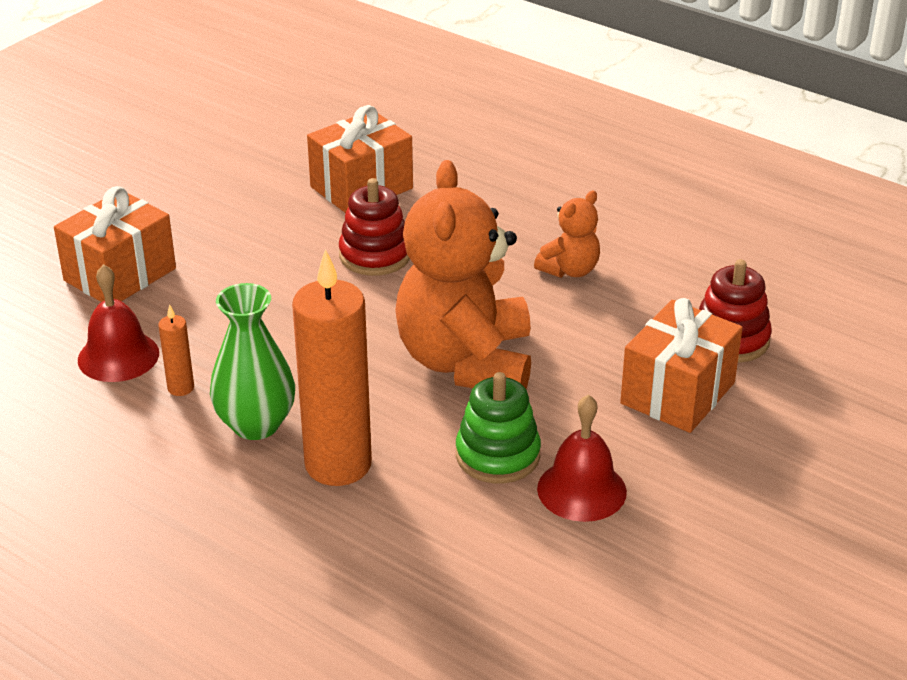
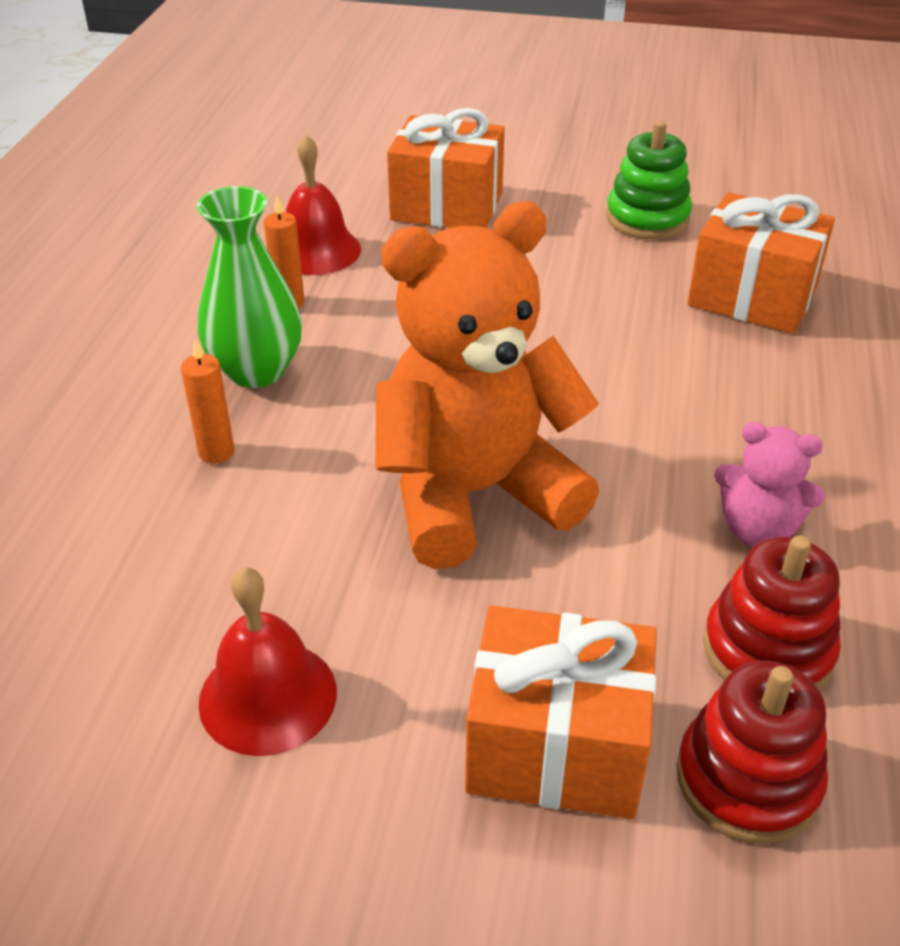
camera: 65 degrees right, 5 degrees up
orange candle [292,249,372,486] -> orange candle [181,339,234,464], size x0.42
red stacking toy [339,178,410,276] -> red stacking toy moved to [703,535,841,690]
green stacking toy [456,372,541,483] -> green stacking toy moved to [606,121,692,240]
orange teddy bear [534,191,600,278] -> pink teddy bear [714,422,825,547]

